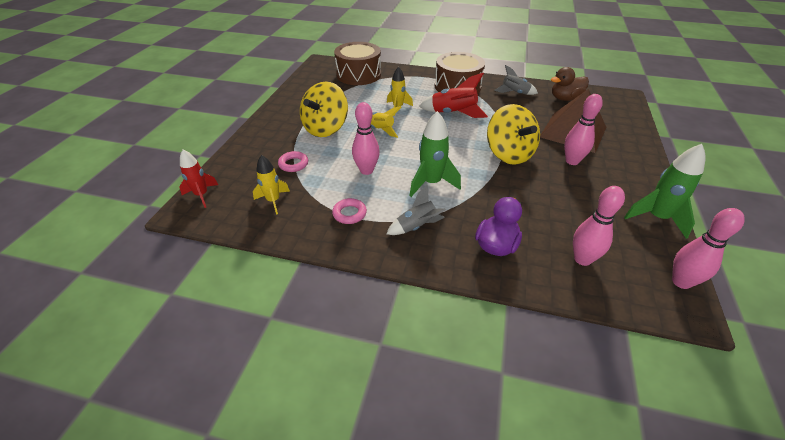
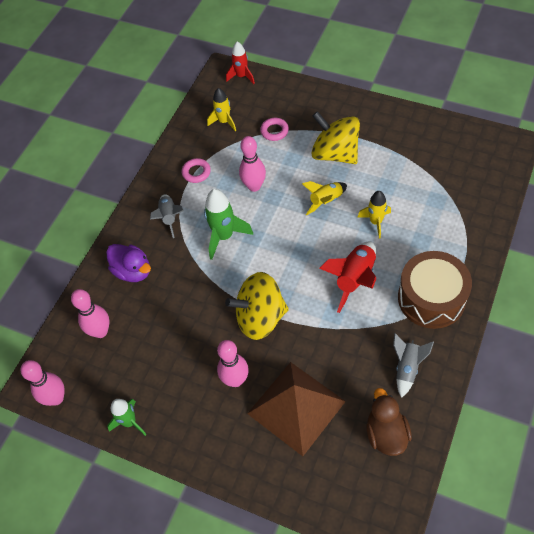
camera: 105 degrees right, 15 degrees up
brown drum [334,42,381,85] -> none
green rocket [624,144,706,239] -> green rocket [107,399,147,436], size x0.66

